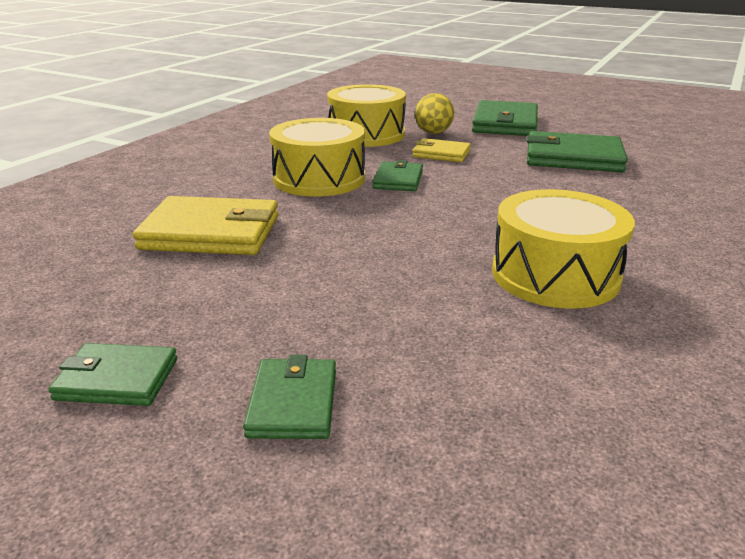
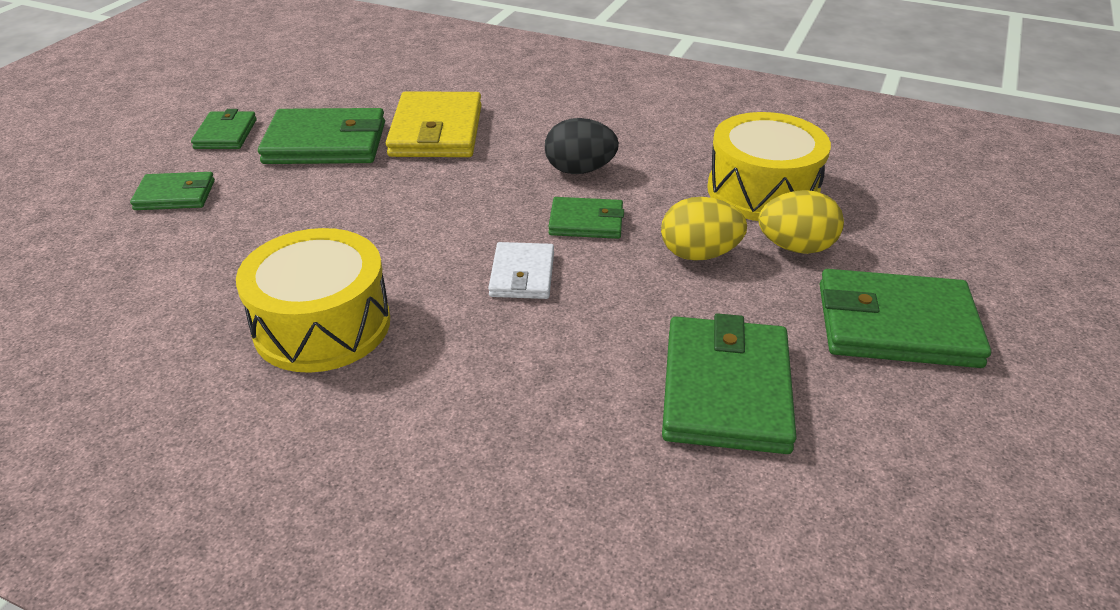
camera: 85 degrees right, 10 degrees up
yellow drum [269,118,365,197] -> black egg [545,118,619,174]
yellow wallet [412,138,471,162] -> yellow egg [661,197,747,261]
none -> green wallet [258,108,385,164]
none -> white wallet [488,242,554,299]

